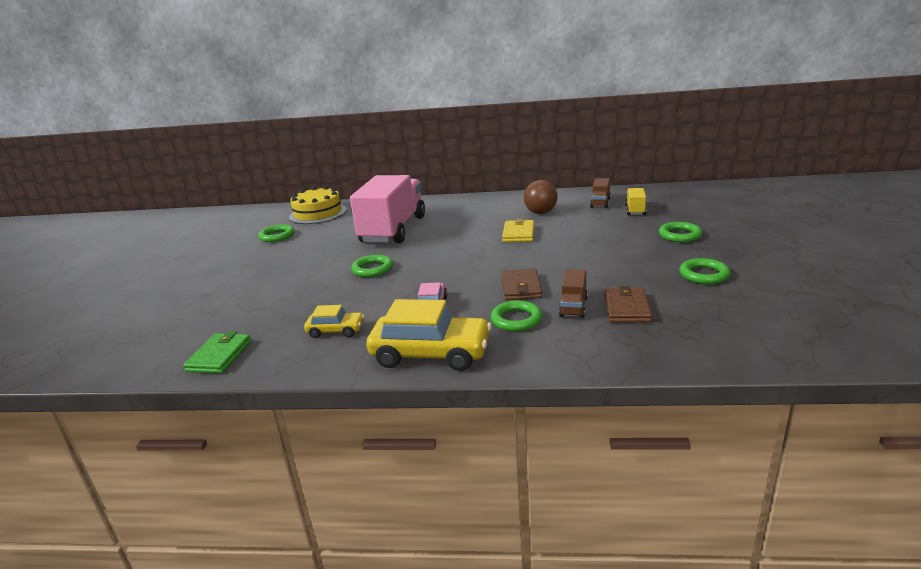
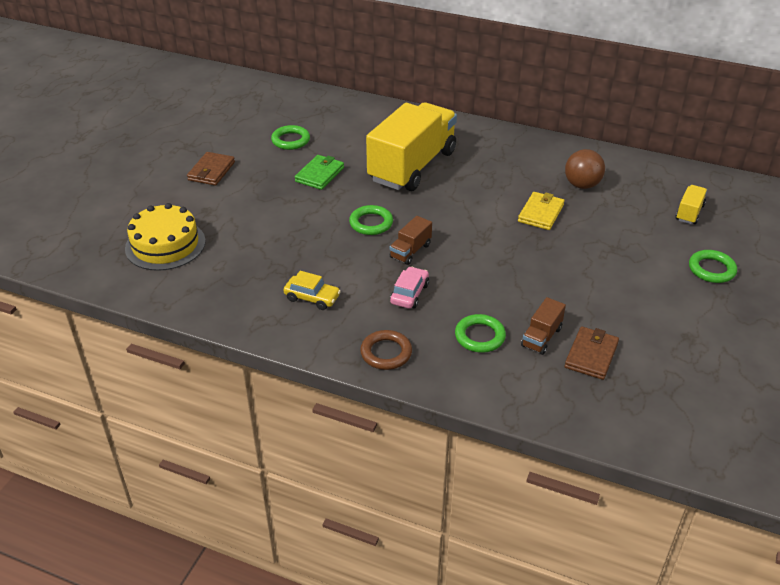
camera: 15 degrees right, 15 degrees up
green wallet [183,331,251,373] -> green wallet moved to [295,155,344,190]
yellow cake [289,186,347,224] -> yellow cake moved to [125,203,206,271]
pink truck [350,175,425,243] -> yellow truck [366,102,457,191]
yellow car [366,299,492,371] -> brown ring [360,330,412,370]
brown wallet [502,269,542,300] -> brown wallet moved to [187,152,235,186]
brown truck [590,178,611,208] -> brown truck moved to [390,216,432,265]
green ring [679,258,730,284] -> none

